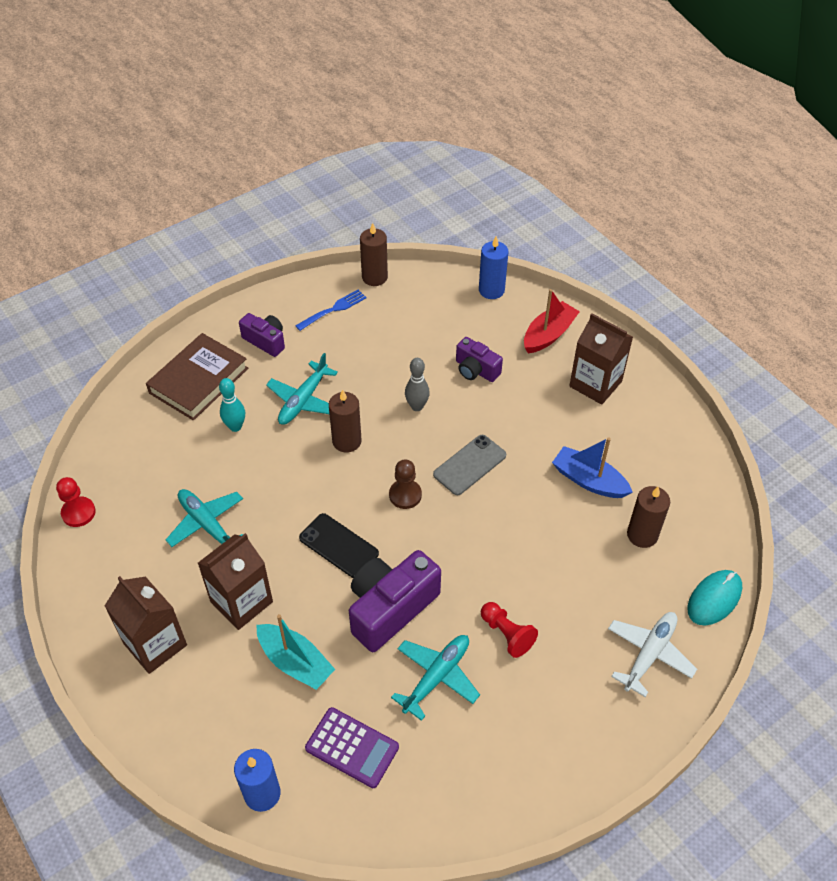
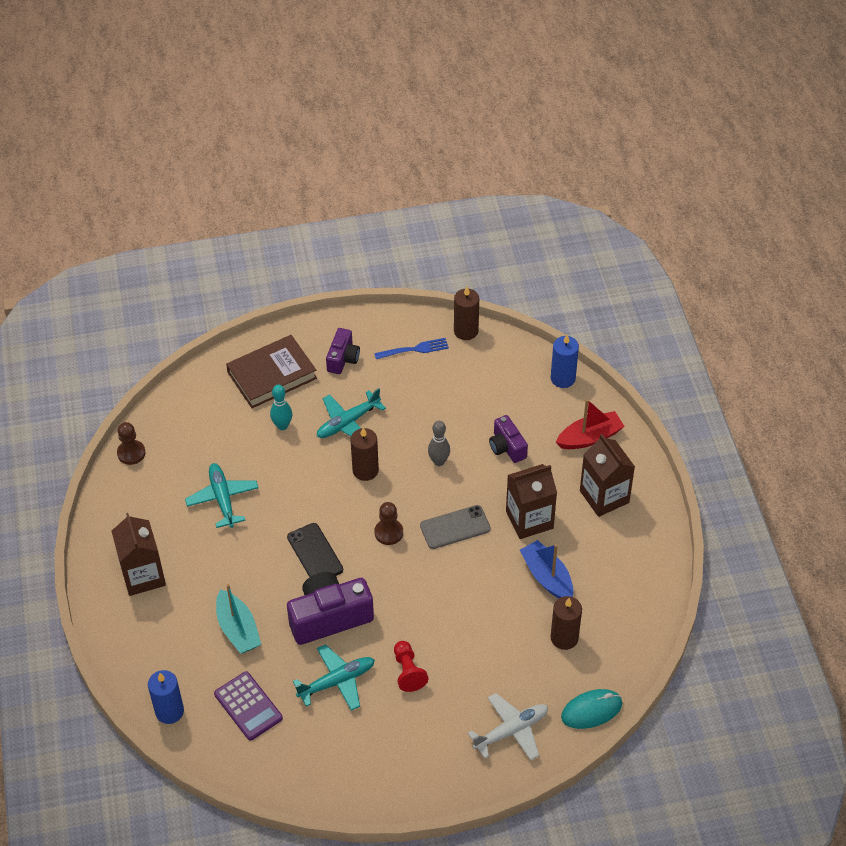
camera: 25 degrees right, 0 degrees up
red pawn [56,477,96,527] -> brown pawn [117,422,146,465]
brown carton [198,533,273,630] -> brown carton moved to [506,464,557,539]
purple camera [239,313,285,357] -> purple camera turned 45 degrees clockwise [326,328,360,374]

